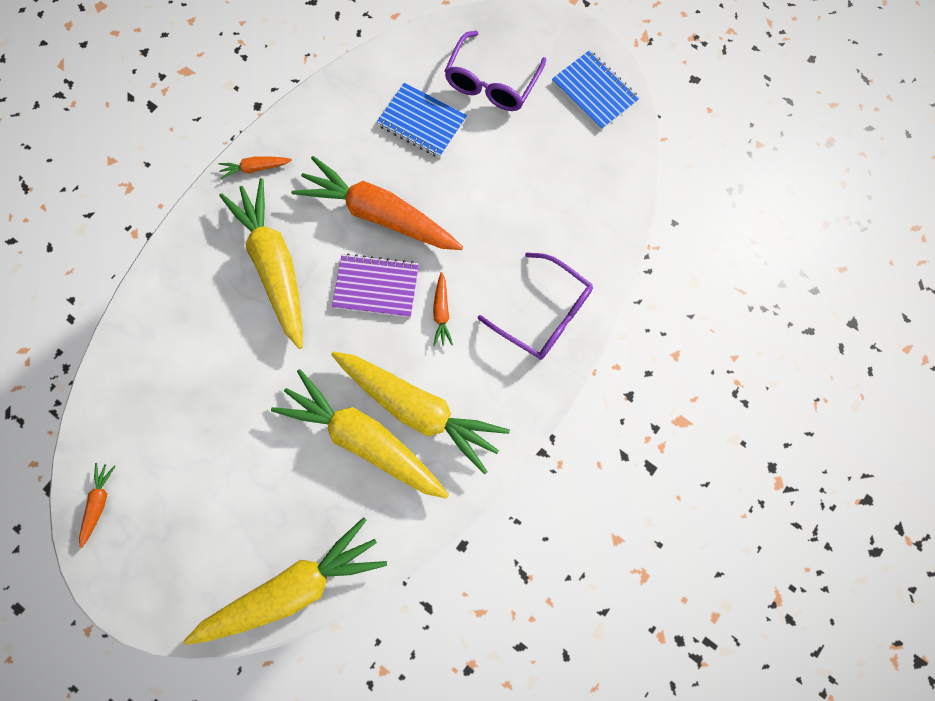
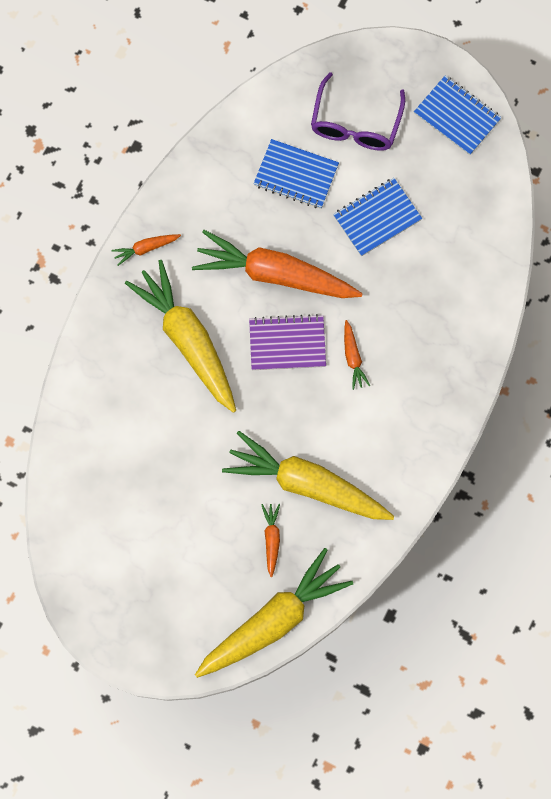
camera: 10 degrees left, 0 degrees up
orange carrot [79,463,116,548] -> orange carrot moved to [262,504,280,577]
yellow carrot [331,351,510,475] -> none
purple glasses [478,252,593,360] -> none
none -> blue notebook [333,178,422,257]

